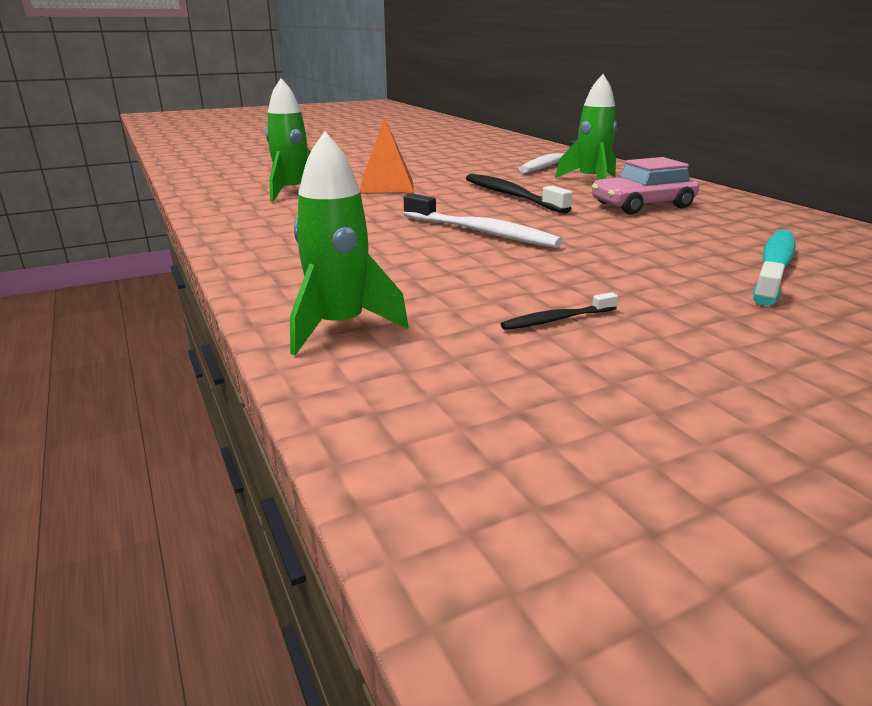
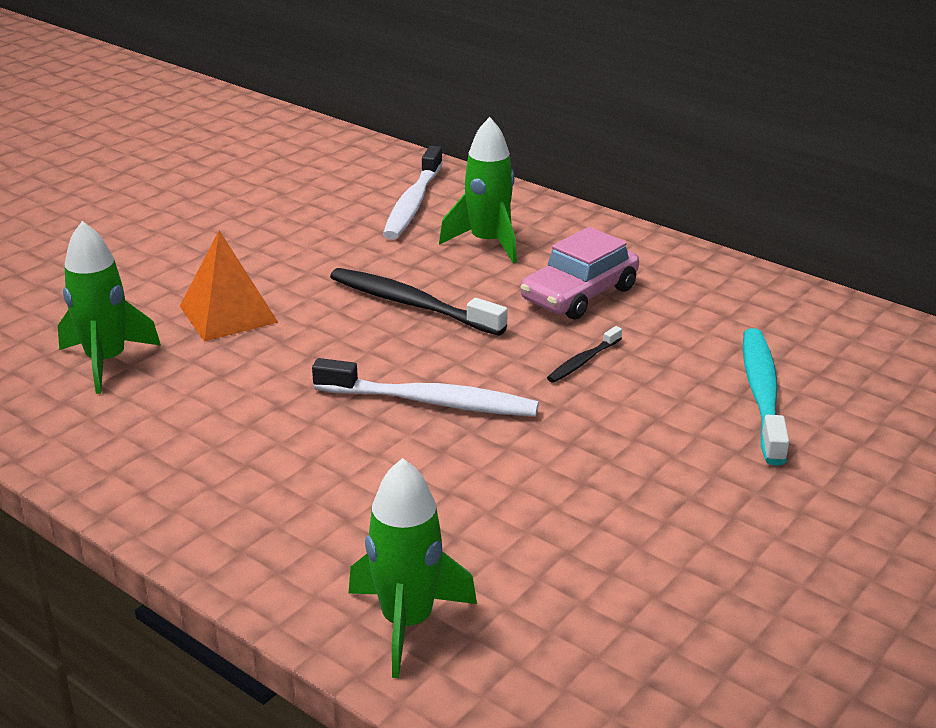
camera: 25 degrees left, 5 degrees up
black toothbrush [501,292,618,330] -> black toothbrush moved to [547,326,622,383]

